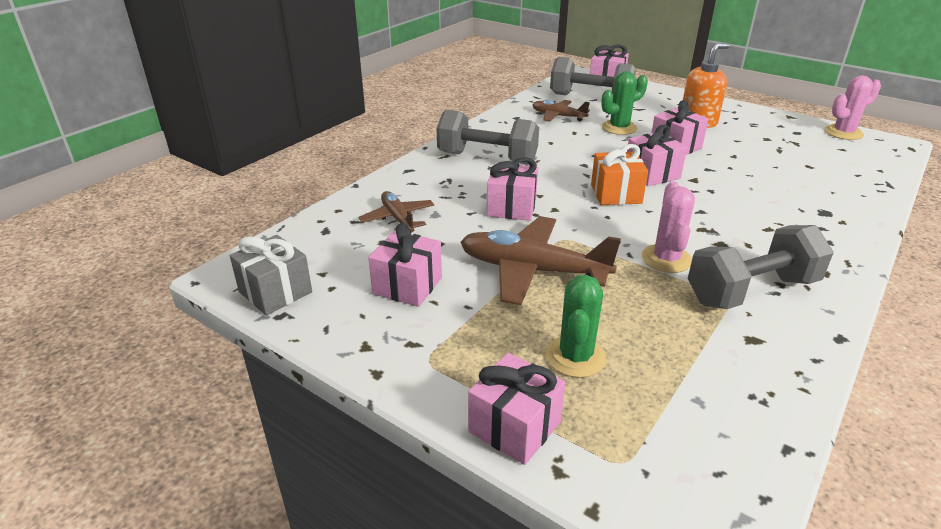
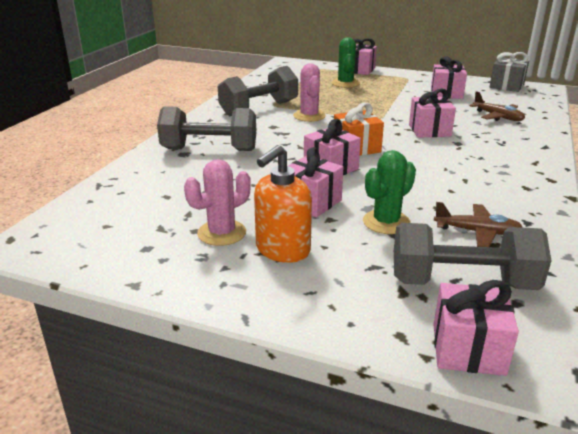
camera: 165 degrees right, 5 degrees down
grey dumbbell [437,110,539,165] -> grey dumbbell moved to [157,106,256,151]
brown plane [461,216,621,305] -> none
pink cactus [825,75,881,140] -> pink cactus moved to [184,159,251,246]

